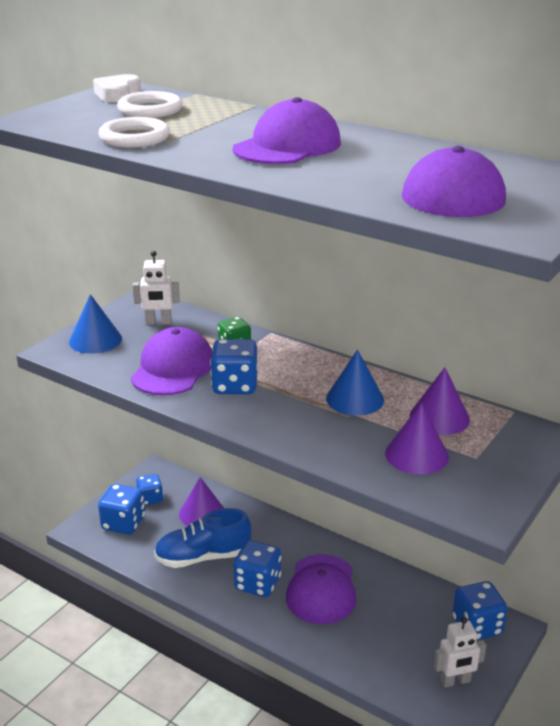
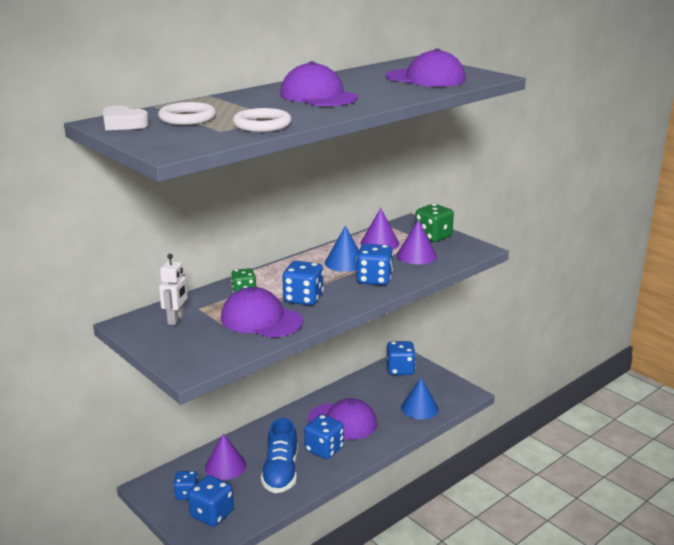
camera: 75 degrees left, 5 degrees down
blue cone [69,294,122,354] -> blue cone moved to [401,377,438,419]
white robot [434,617,486,688] -> none
none -> blue dice [356,244,393,285]
none -> green dice [415,204,454,242]

